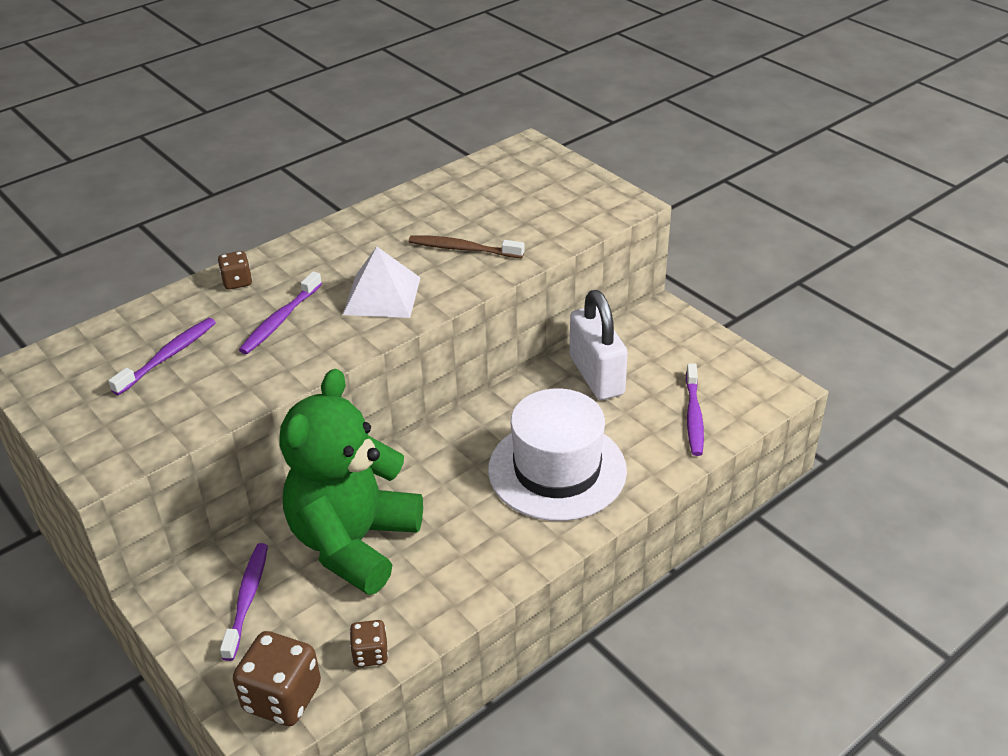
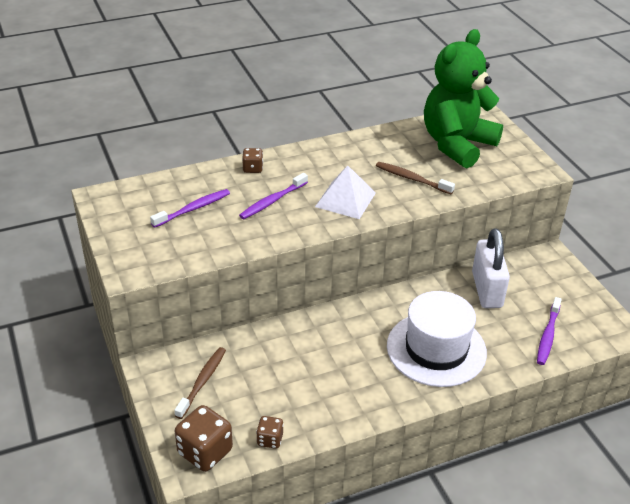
camera: 15 degrees right, 0 degrees up
purple toothbrush [220,543,268,661] -> brown toothbrush [175,347,226,419]
green teddy bear [279,369,423,595] -> green teddy bear moved to [424,29,503,168]

